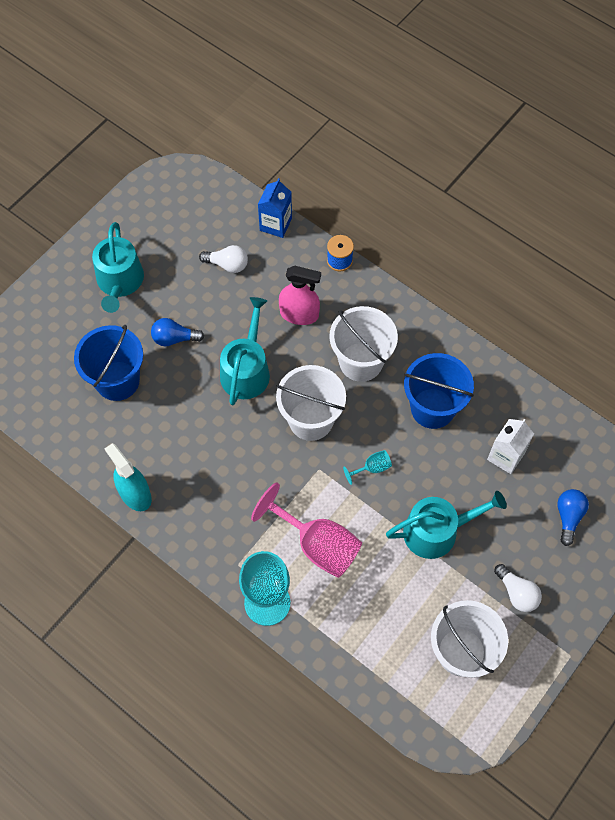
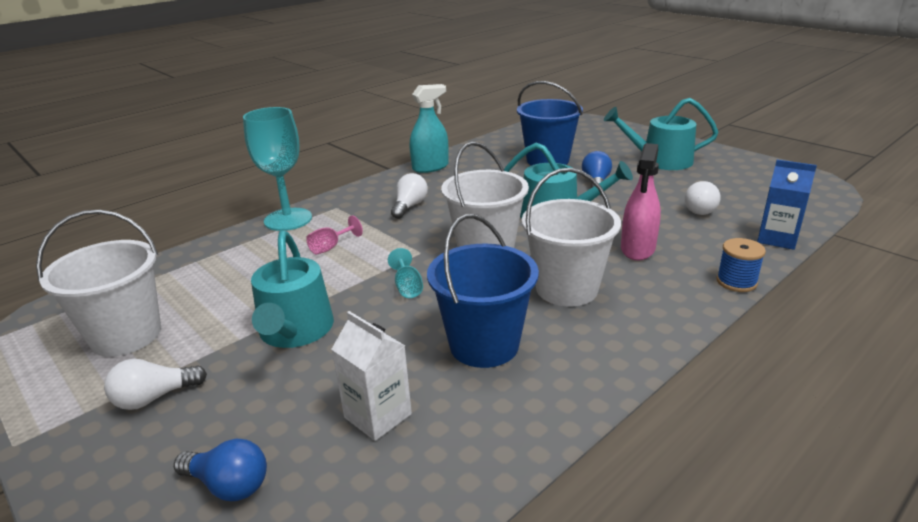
camera: 100 degrees right, 35 degrees down
pink goblet [251,483,362,578] -> pink goblet [306,215,363,255], size x0.44
none -> white light bulb [391,173,428,219]

